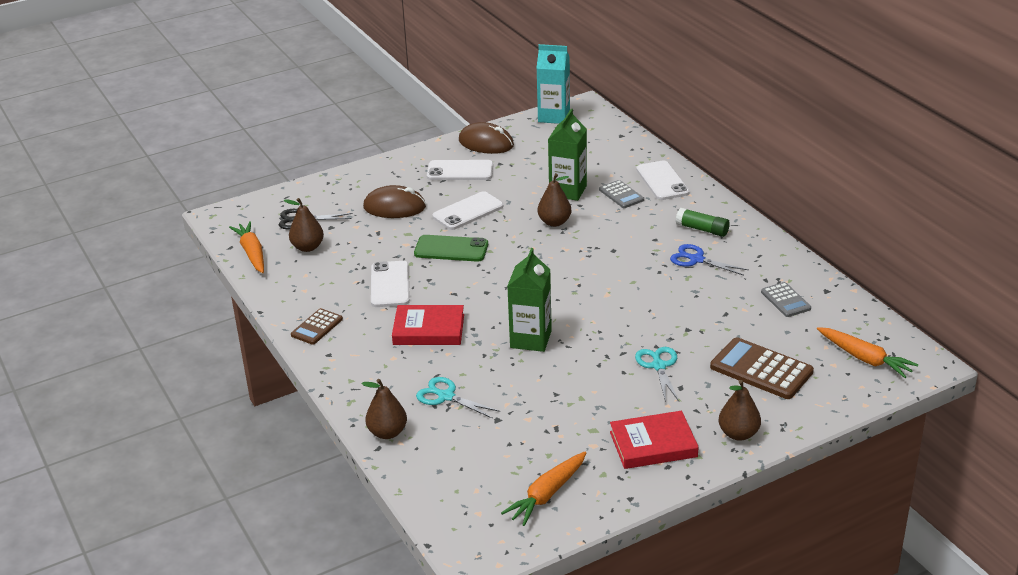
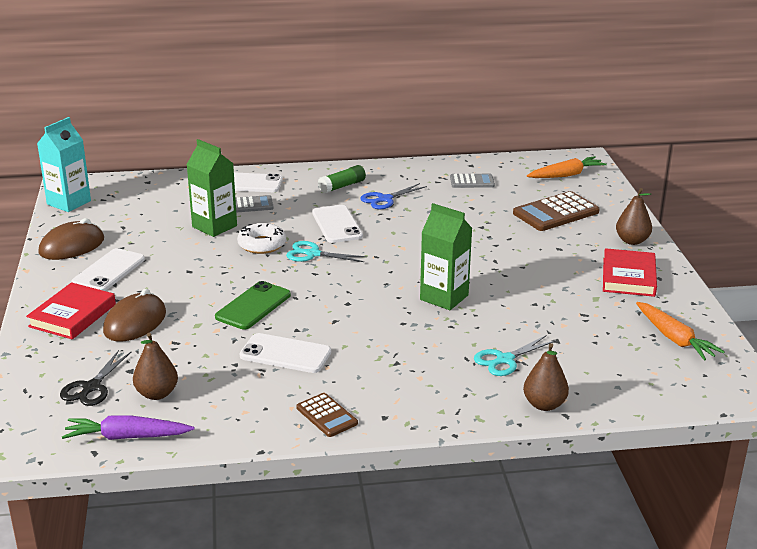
camera: 70 degrees left, 5 degrees down
orange carrot [229,221,264,273] -> purple carrot [62,415,195,440]
red book [392,305,464,345] -> red book moved to [26,282,116,339]
white phone [432,191,503,230] -> white phone moved to [312,205,363,243]
brown pear [538,173,571,227] -> white donut [237,223,286,254]
turquoise scissors [635,347,679,402] -> turquoise scissors moved to [286,241,367,262]

